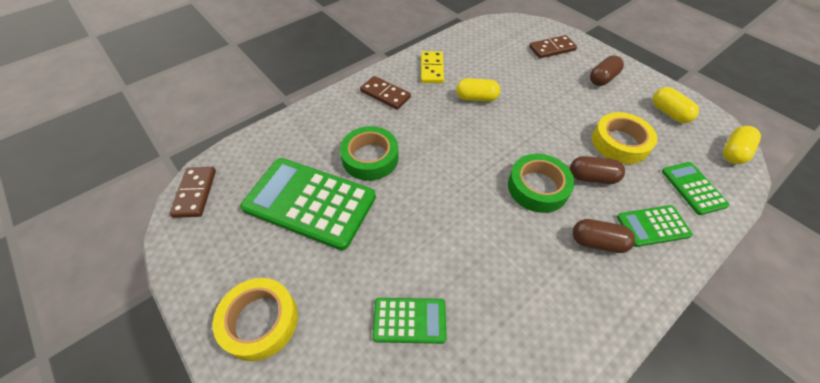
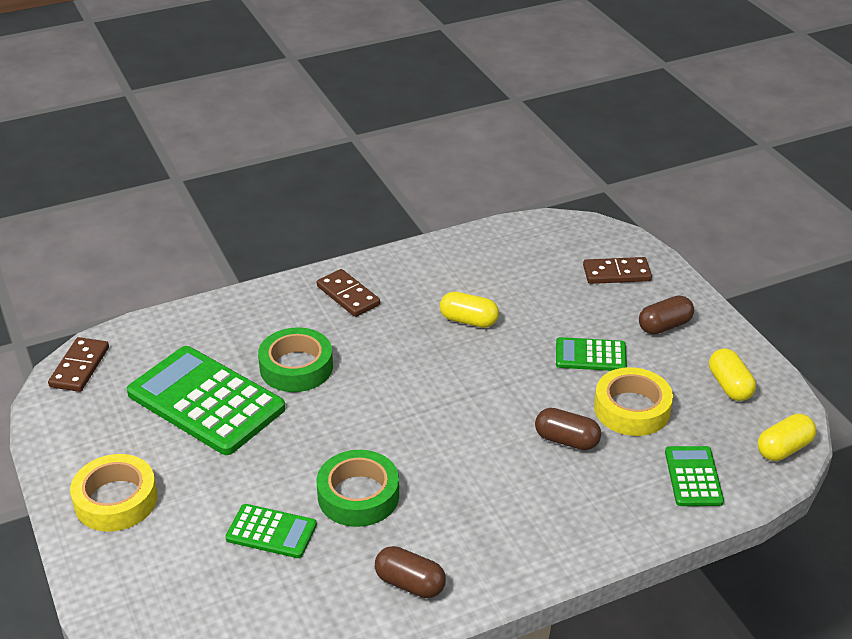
camera: 15 degrees right, 15 degrees down
yellow domino [421,51,444,83] -> none
green tape [508,154,574,213] -> green tape moved to [317,450,399,527]
brown capsule [572,219,635,253] -> brown capsule moved to [375,546,446,598]
green calculator [617,205,693,247] -> green calculator moved to [556,337,627,371]

